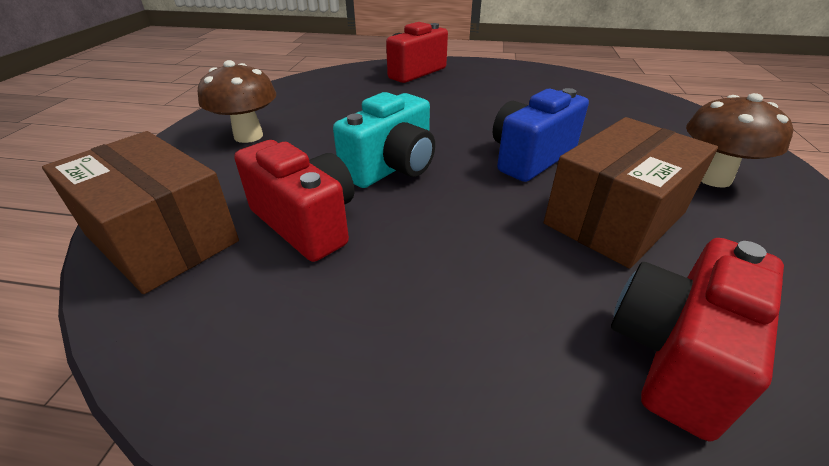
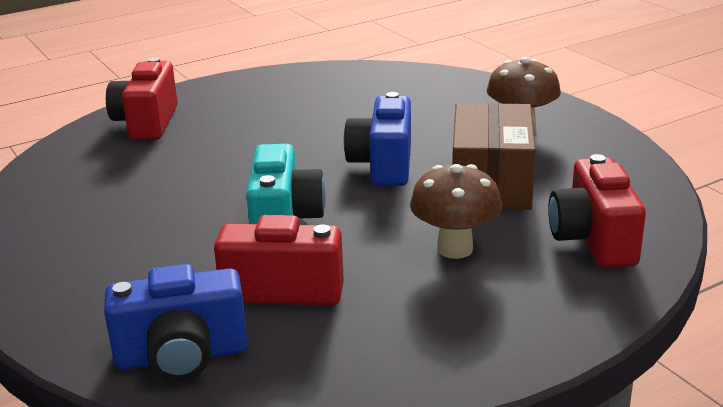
camera: 40 degrees left, 10 degrees down
brown box [42,131,239,294] -> blue camera [104,264,247,381]
brown mushroom [198,60,276,143] -> brown mushroom moved to [410,164,502,259]

